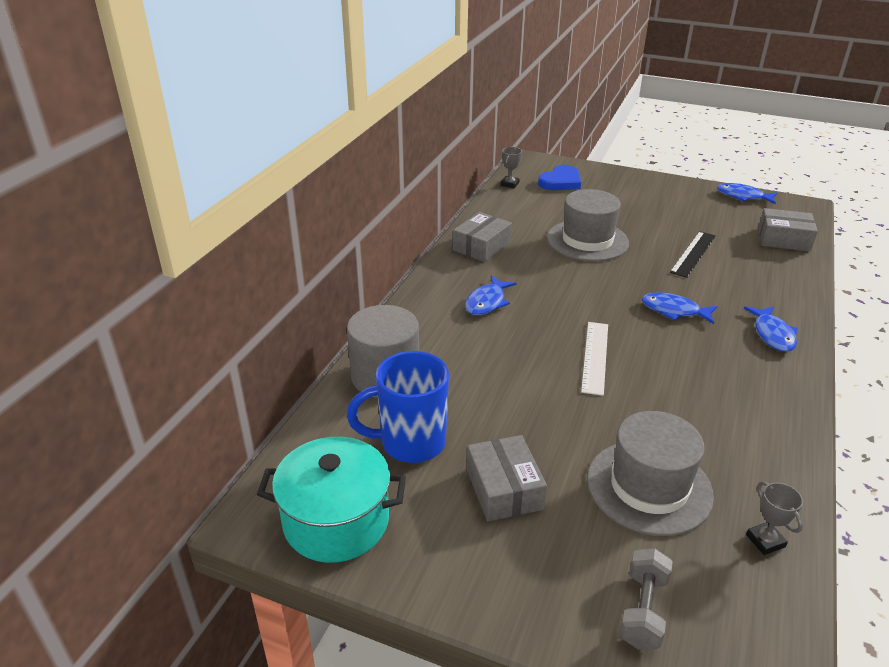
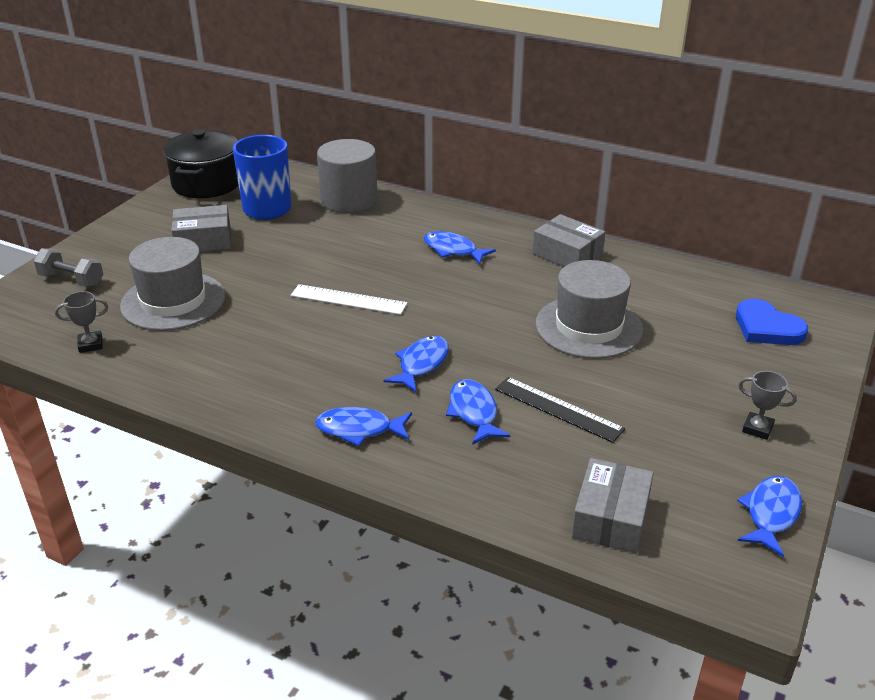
camera: 95 degrees right, 0 degrees up
turquoise pot [257,437,406,563] -> black pot [163,129,239,198]
grey trophy [501,147,522,188] -> grey trophy moved to [738,371,797,440]
none -> blue fish [446,379,510,445]

